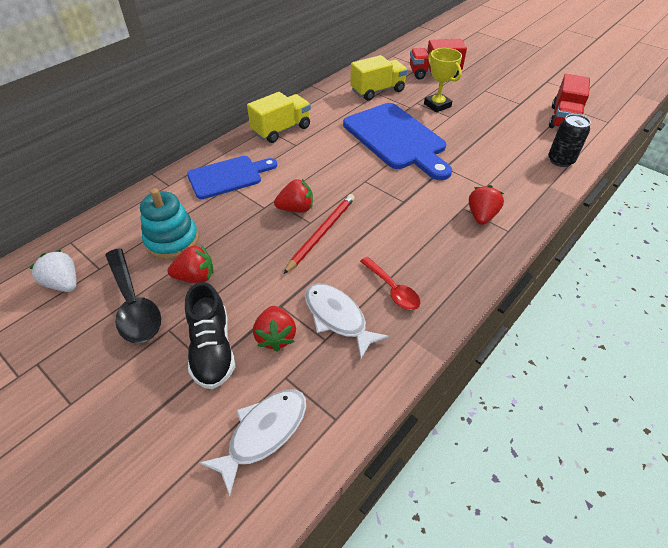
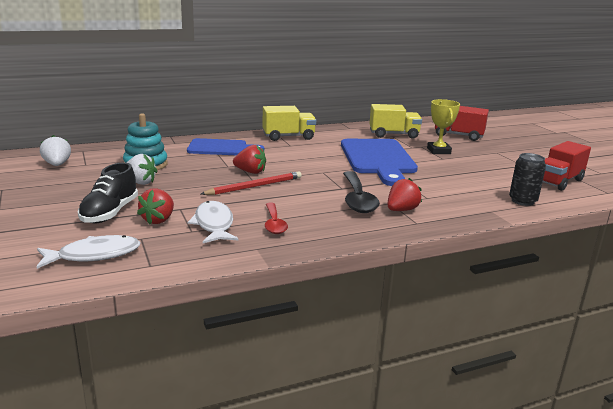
camera: 25 degrees right, 25 degrees down
black spoon [105,248,161,343] -> black spoon moved to [343,171,380,213]
red strawberry [168,245,214,283] -> white strawberry [127,154,157,185]

